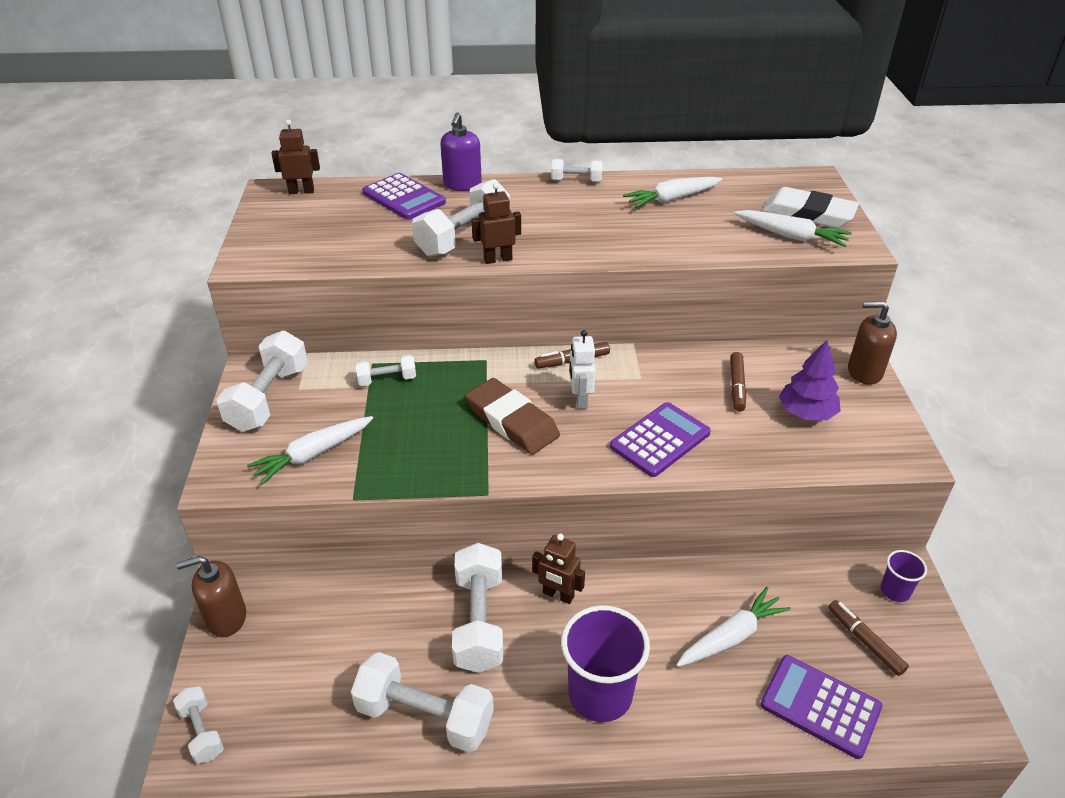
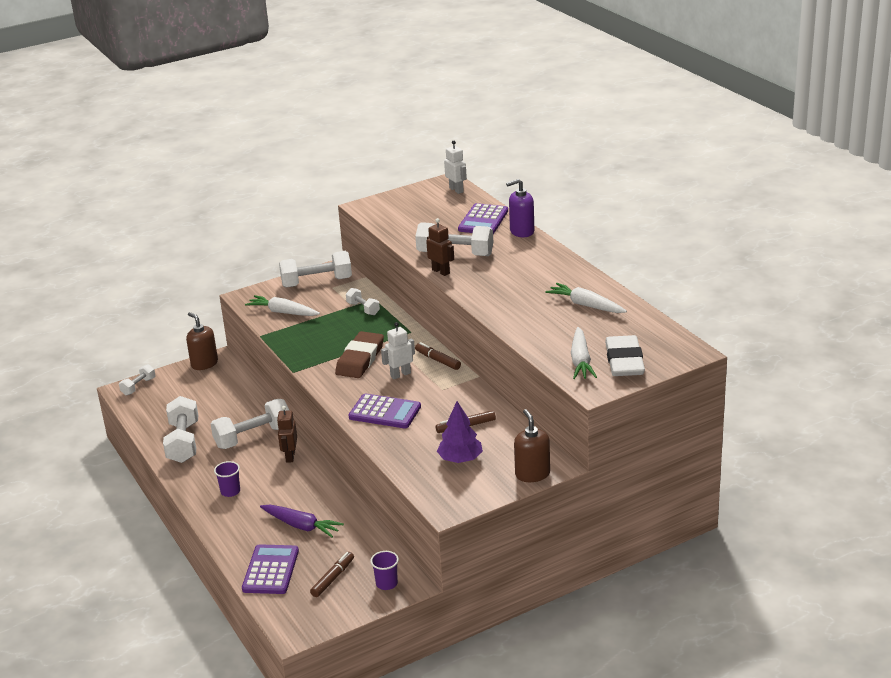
camera: 65 degrees right, 10 degrees down
brown robot [271,120,320,194] -> white robot [444,140,467,194]
white dumbbell [551,159,603,182] -> none
purple cup [561,605,650,722] -> purple cup [214,461,240,497], size x0.50
white carrot [676,587,791,667] -> purple carrot [260,505,344,538]

